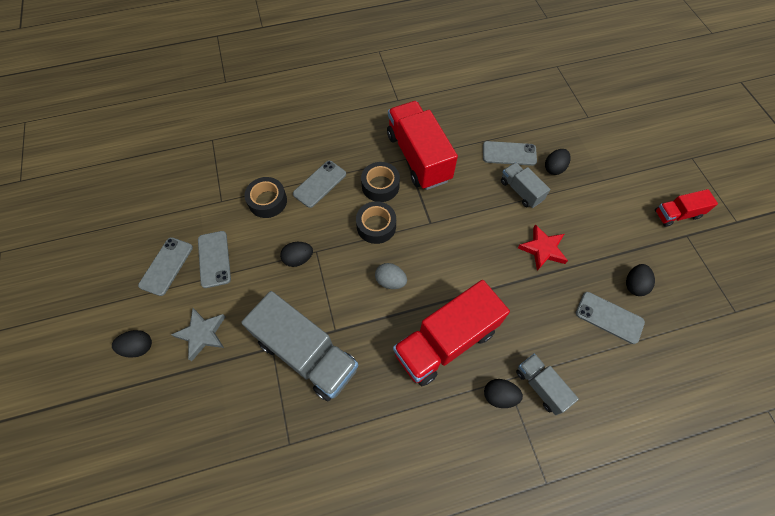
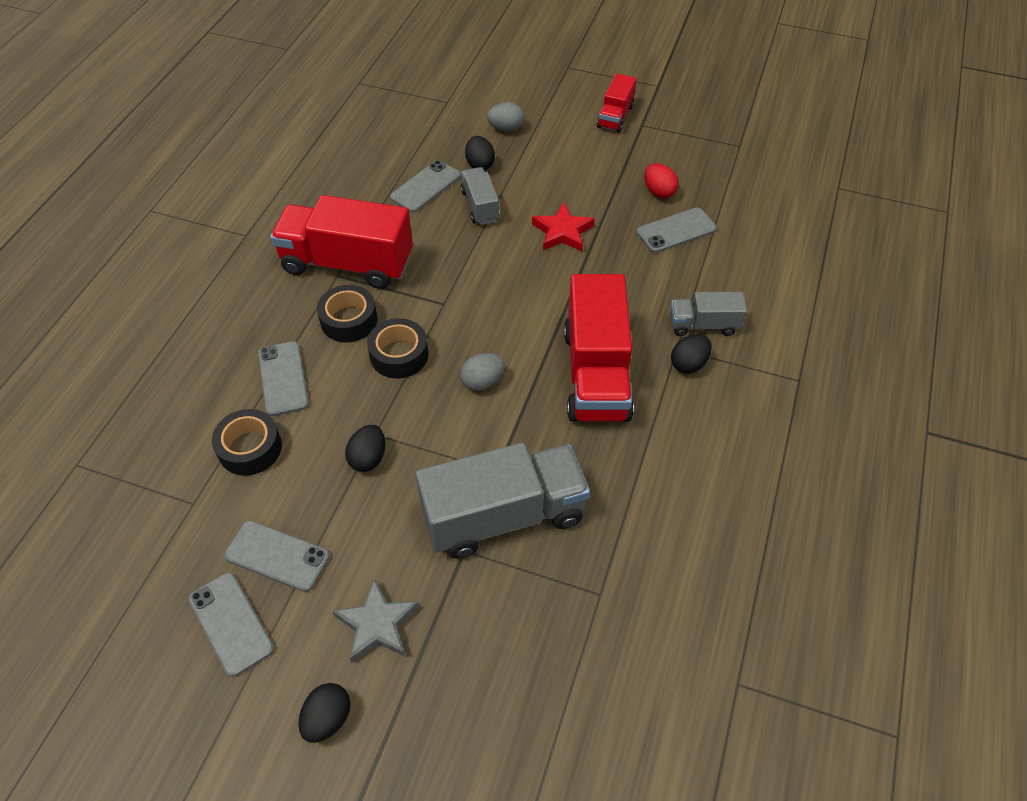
camera: 55 degrees left, 10 degrees down
grey truck [501,162,550,208] -> grey truck turned 75 degrees clockwise [461,167,500,225]
black egg [626,264,655,296] -> red egg [644,163,679,198]
none -> grey egg [487,102,524,131]

